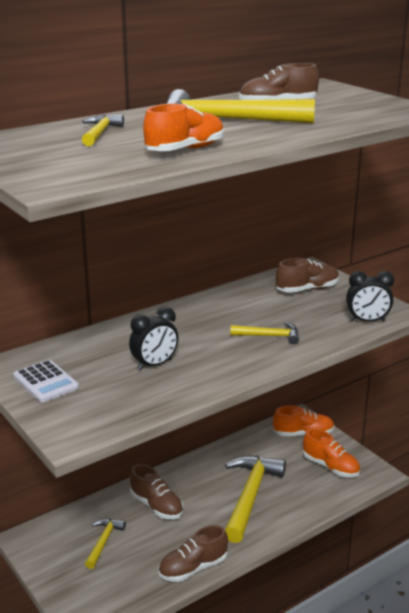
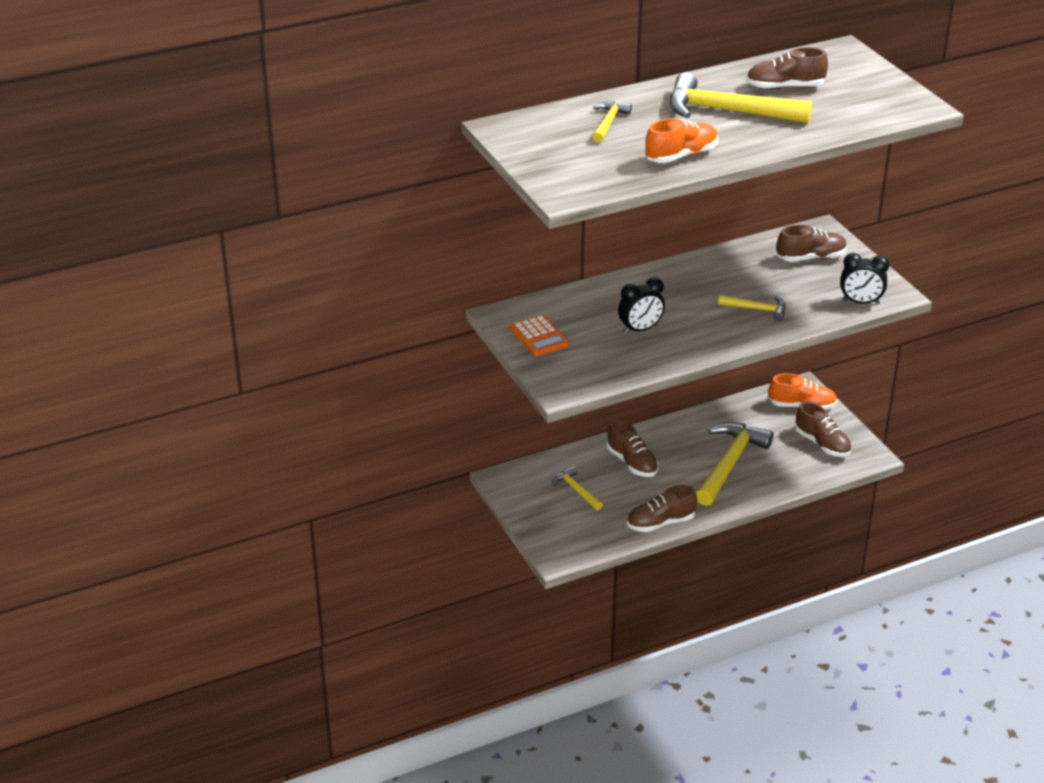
camera: 10 degrees right, 10 degrees up
white calculator [13,360,79,402] -> orange calculator [510,315,569,356]
yellow hammer [85,519,126,569] -> yellow hammer turned 60 degrees counterclockwise [552,466,603,510]
orange shoe [303,429,360,477] -> brown shoe [795,402,852,457]

